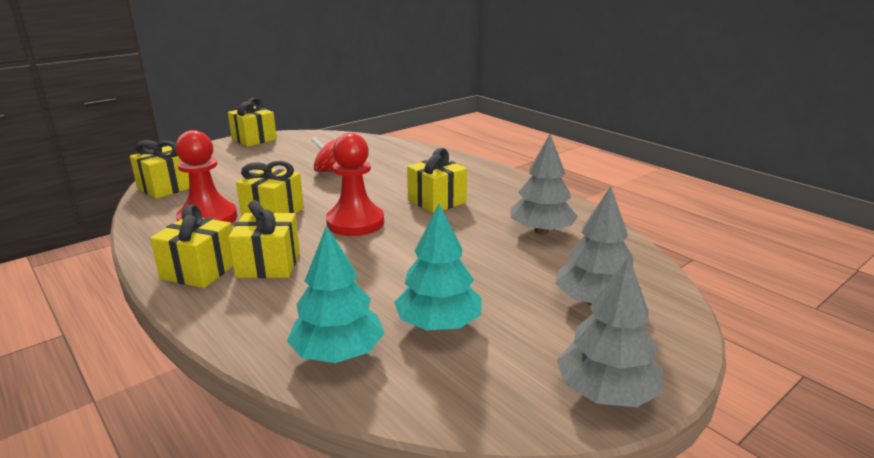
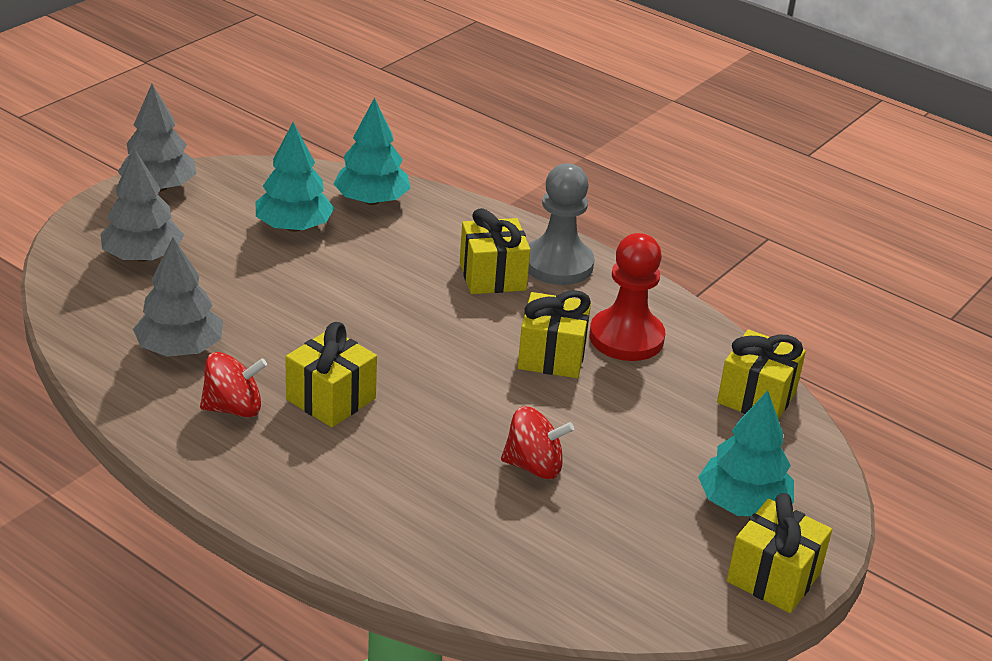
camera: 165 degrees right, 10 degrees up
yellow gift [150,204,233,288] -> grey pawn [528,163,595,285]
red pawn [326,133,384,236] -> none
none -> red spinning top [200,352,267,418]
none -> turquoise tree [698,390,794,516]

